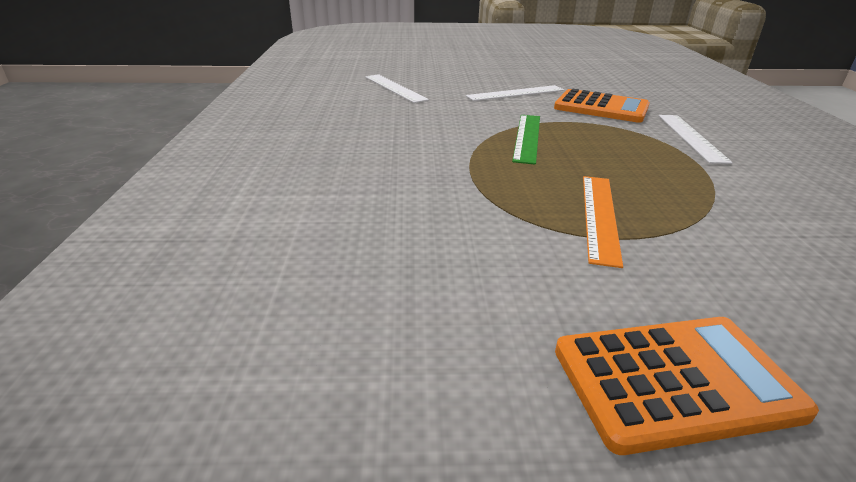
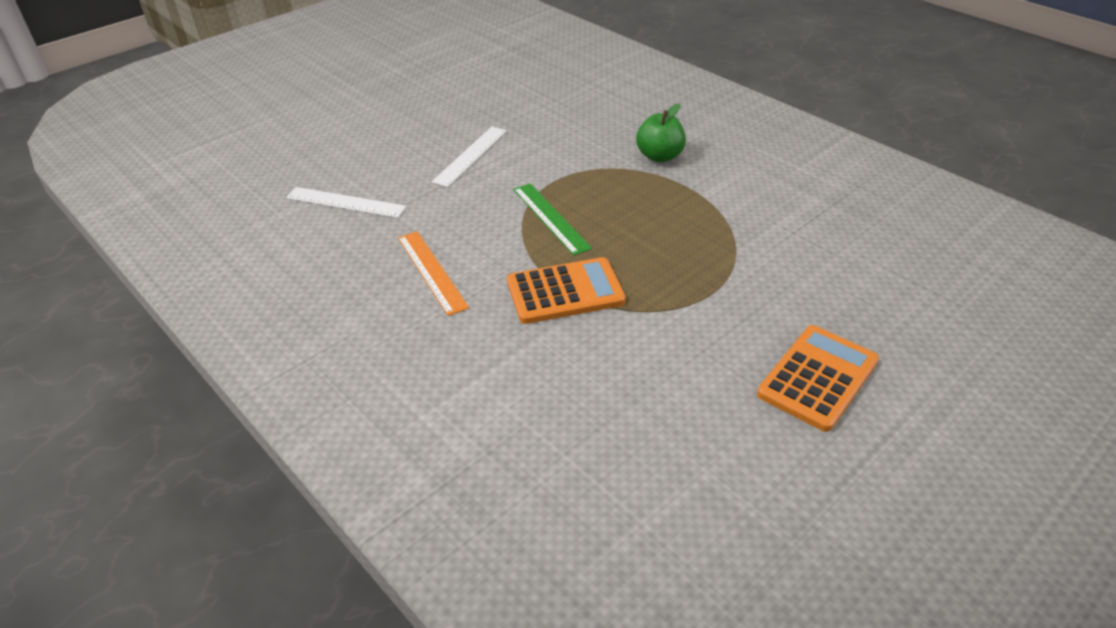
camera: 40 degrees left, 10 degrees up
orange calculator [554,88,650,123] -> orange calculator moved to [507,257,626,324]
orange ruler [583,176,623,268] -> orange ruler moved to [398,231,469,316]
white ruler [659,115,733,164] -> green apple [636,104,686,162]

